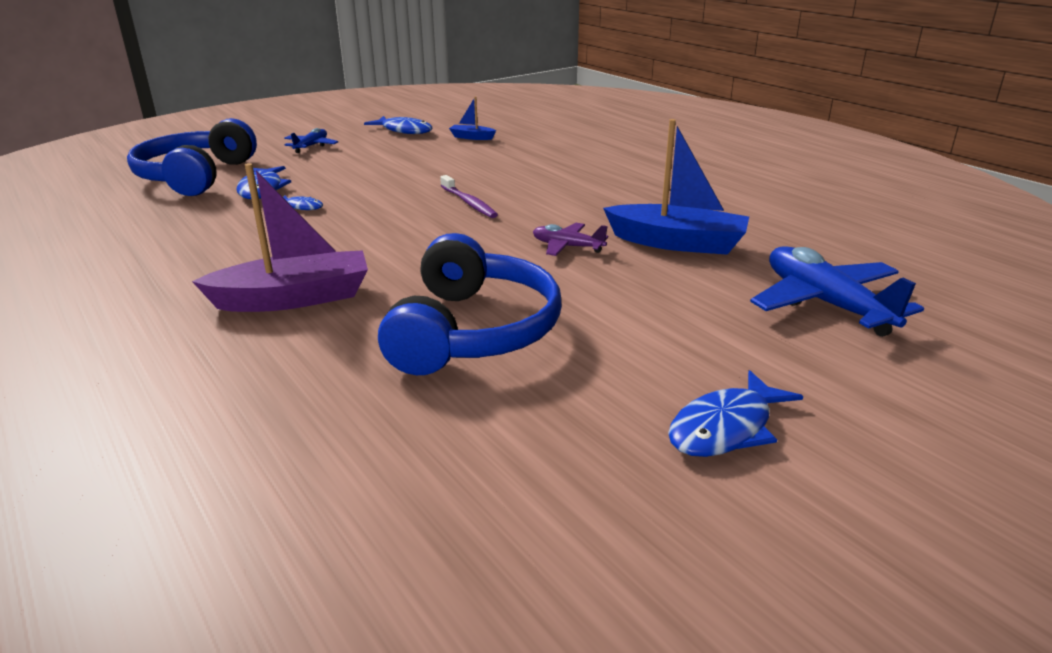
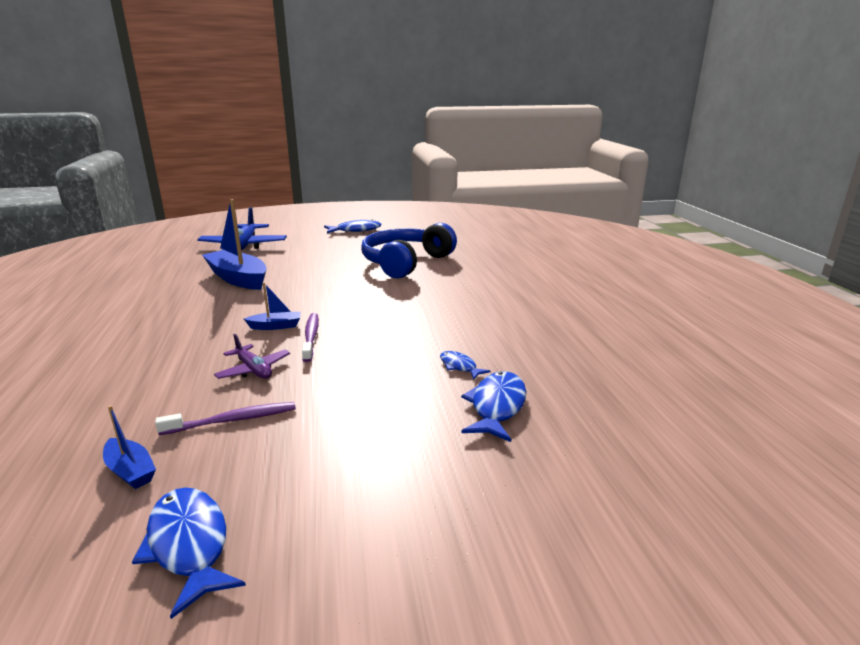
camera: 155 degrees left, 5 degrees down
blue headphones [127,118,257,196] -> none
purple boat [192,163,368,312] -> none
blue plane [284,128,338,153] -> none
purple plane [533,223,608,256] -> purple plane moved to [214,334,290,379]
none -> purple toothbrush [155,402,296,435]
none -> blue boat [244,282,301,330]

